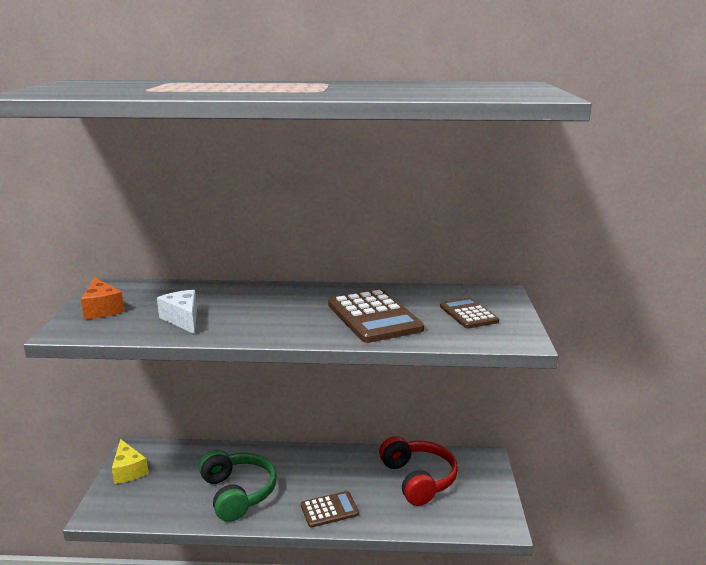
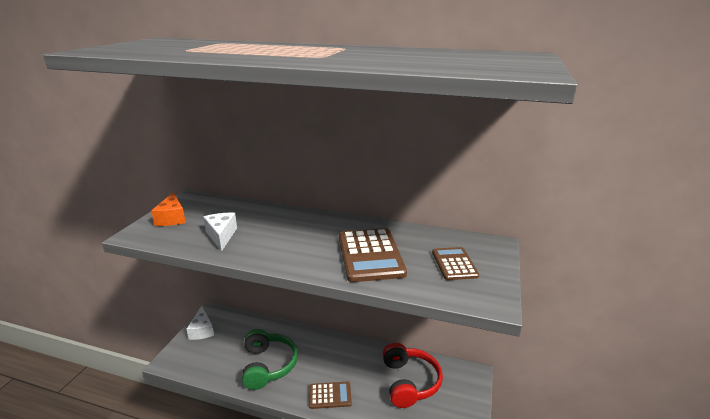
camera: 15 degrees right, 5 degrees up
yellow cheese [112,439,149,484] -> white cheese [186,306,214,340]

